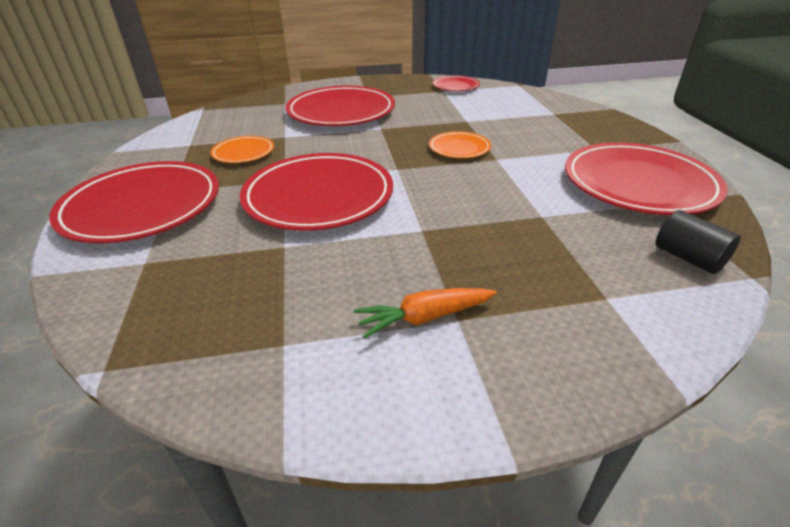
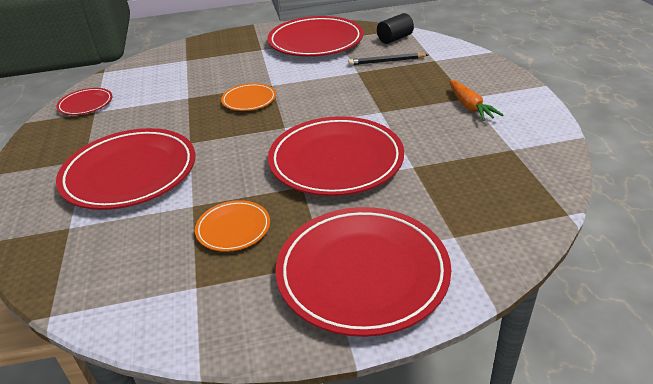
camera: 90 degrees left, 0 degrees up
none -> black pencil [348,53,428,65]

